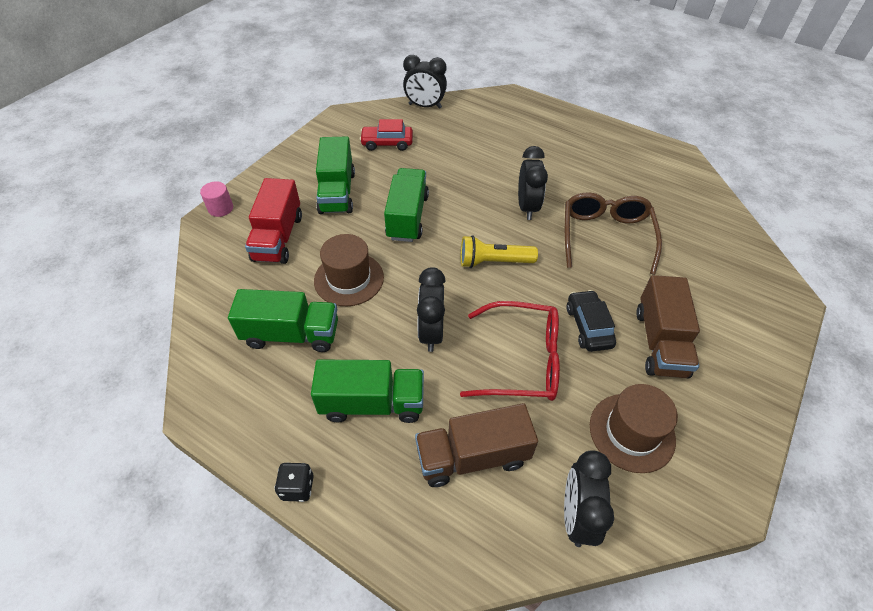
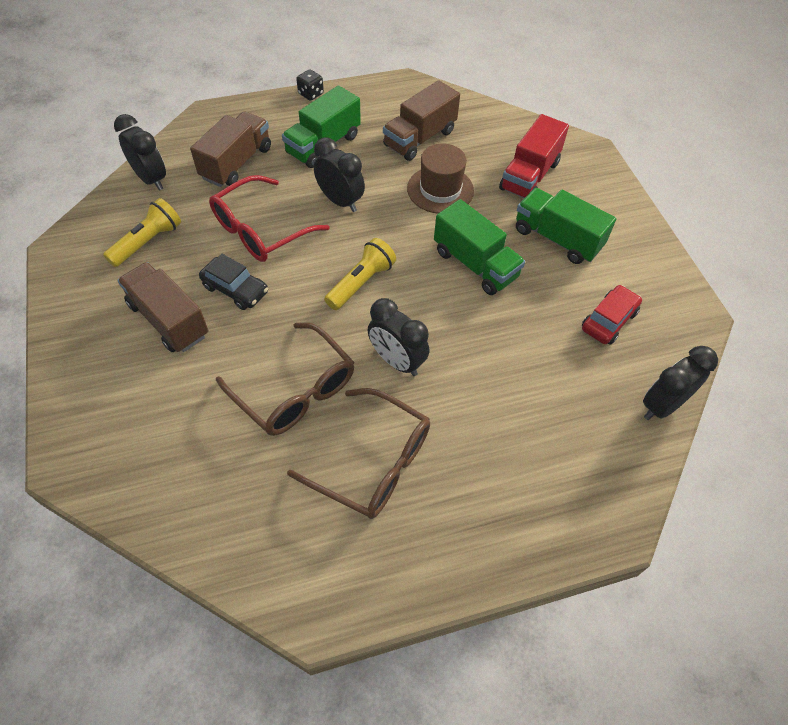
camera: 130 degrees right, 5 degrees up
pink cylinder [200,181,233,217] -> none
green truck [228,289,338,352] -> brown truck [383,80,460,161]
red truck [245,178,302,264] -> red truck turned 105 degrees counterclockwise [499,114,569,198]
brown hat [590,384,678,473] -> yellow flashlight [103,198,181,267]
none -> brown glasses [287,388,430,519]

